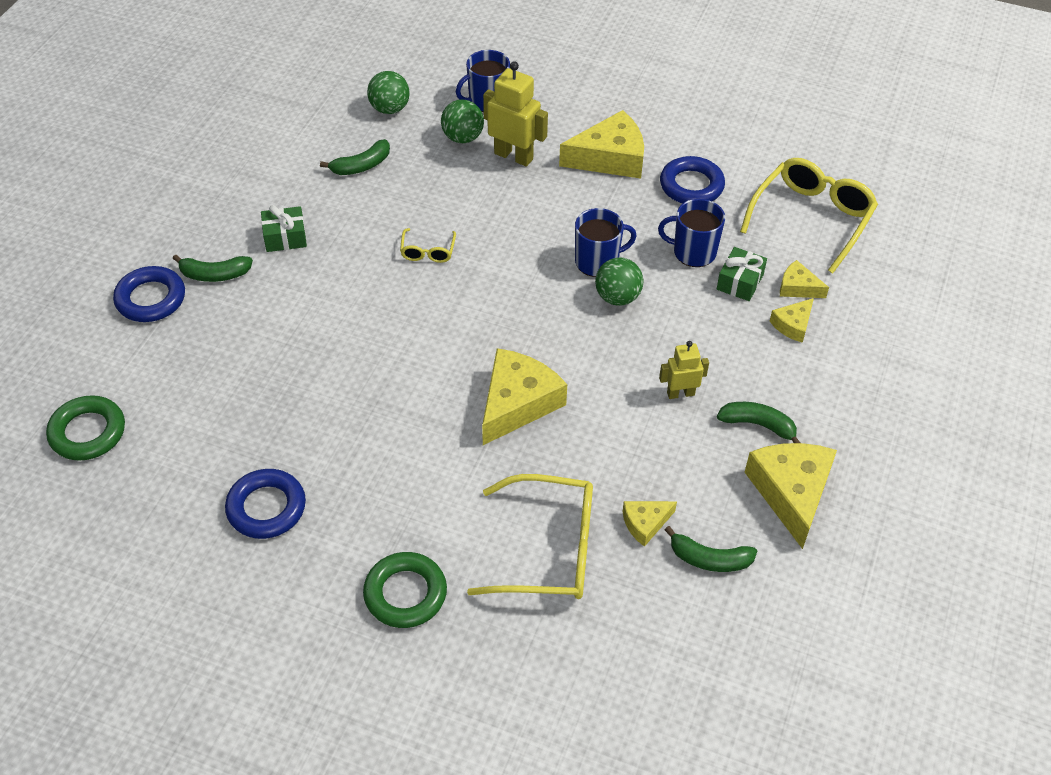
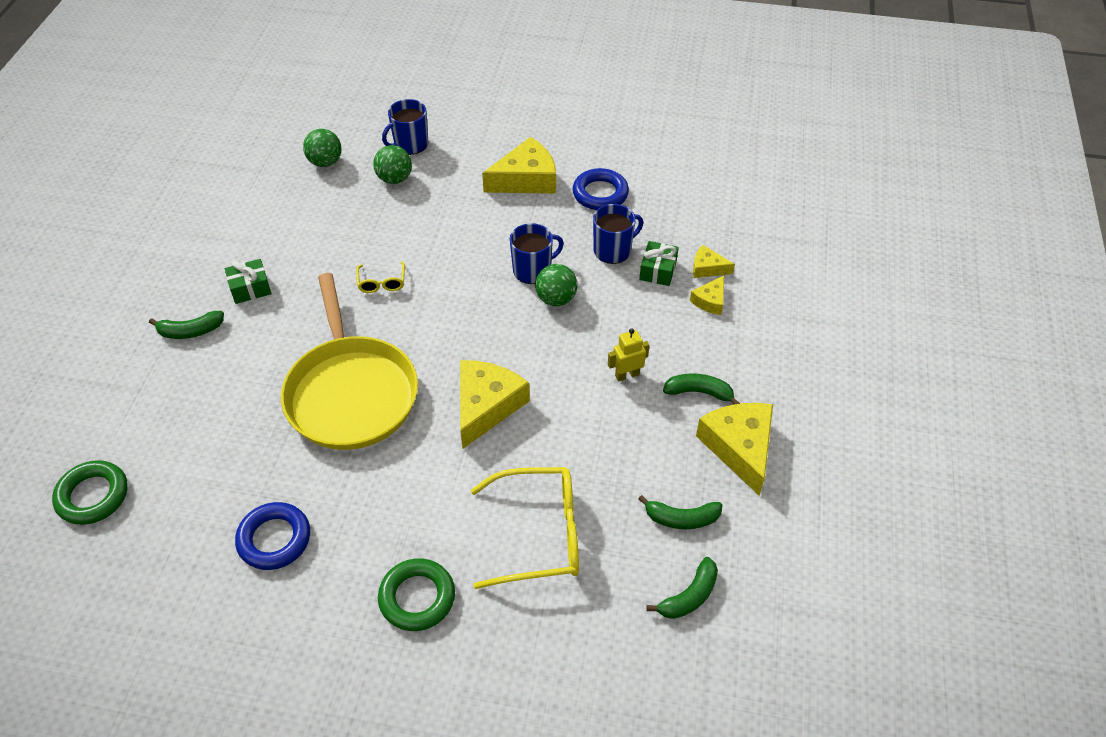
camera: 10 degrees left, 0 degrees up
blue ring [113,266,185,322] -> none
green banana [320,139,390,175] -> green banana moved to [646,557,718,619]
yellow robot [483,61,548,167] -> none
yellow cheese [623,501,677,547] -> none
blue mug [658,199,725,267] -> blue mug turned 150 degrees clockwise [593,204,643,264]
yellow glasses [740,158,878,273] -> none
none -> yellow pan [281,273,418,450]

